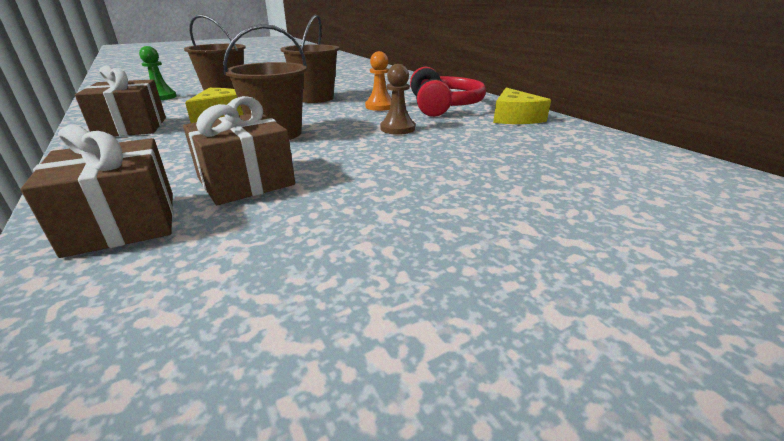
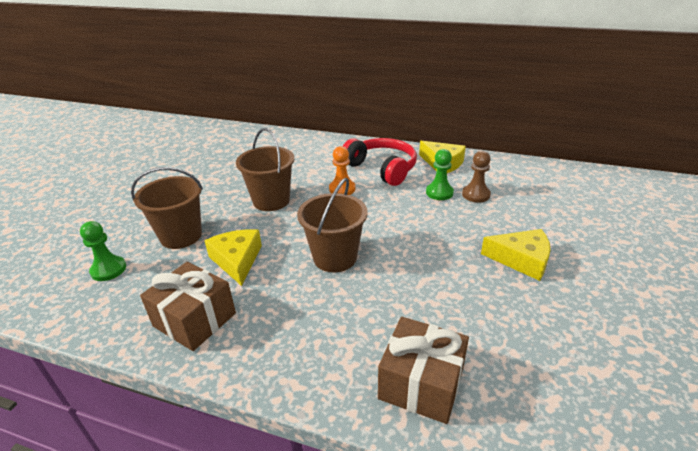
camera: 40 degrees left, 5 degrees up
brown gift [183,96,295,205] -> none
brown pawn [380,64,415,135] -> brown pawn moved to [462,151,491,202]
none -> green pawn [426,149,454,200]
none -> yellow cheese [481,229,550,281]

